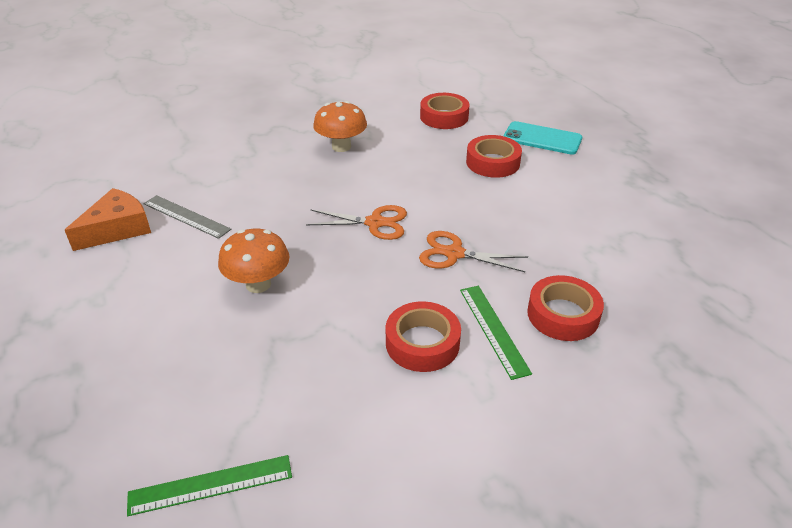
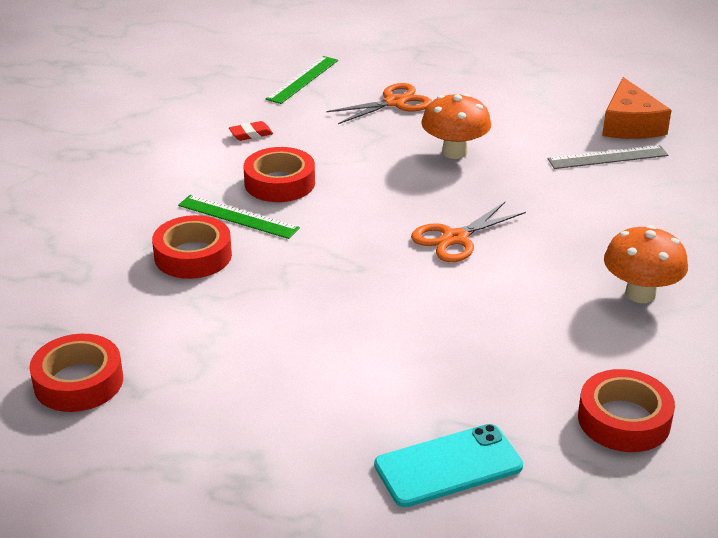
camera: 135 degrees right, 5 degrees down
orange scissors [419,231,528,272] -> orange scissors moved to [326,83,432,124]
red tape [466,135,522,178] -> red tape moved to [29,334,123,412]
none -> red eraser [229,121,273,141]

